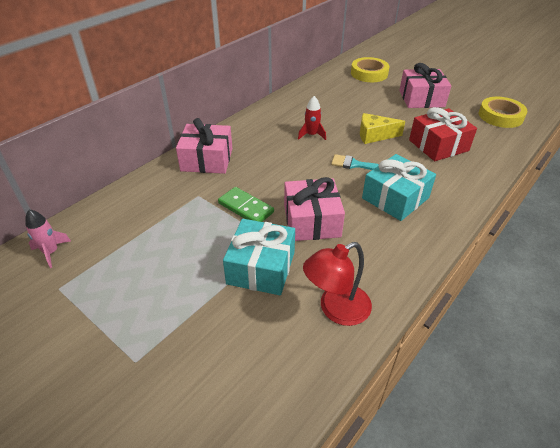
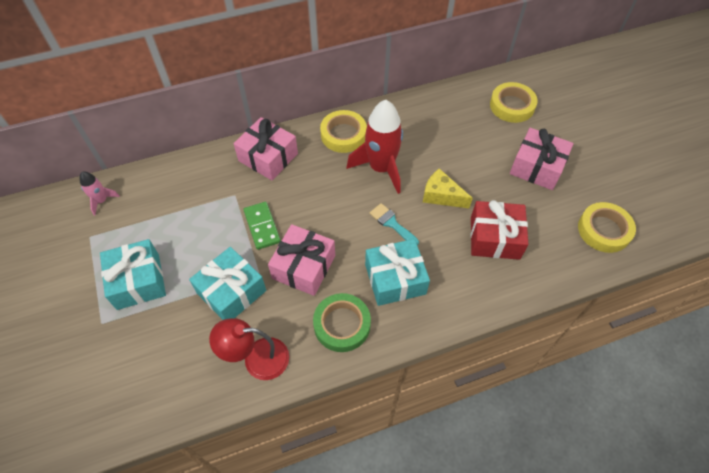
camera: 30 degrees right, 15 degrees up
red rocket [298,96,326,140] -> red rocket [347,100,403,194], size x2.06
none -> turquoise gift [100,239,166,310]
none -> green tape [313,293,371,352]
none -> yellow tape [320,110,367,153]

